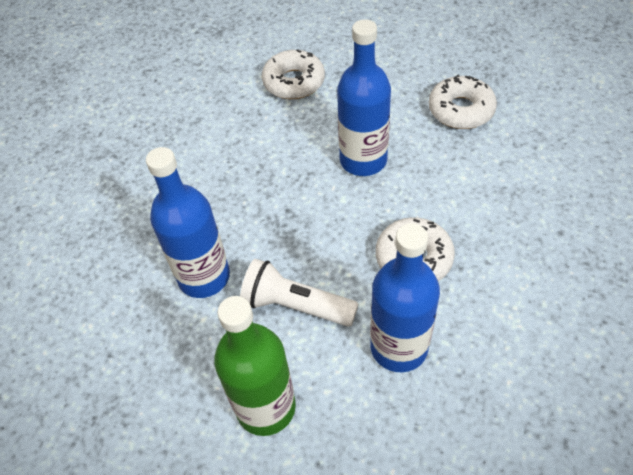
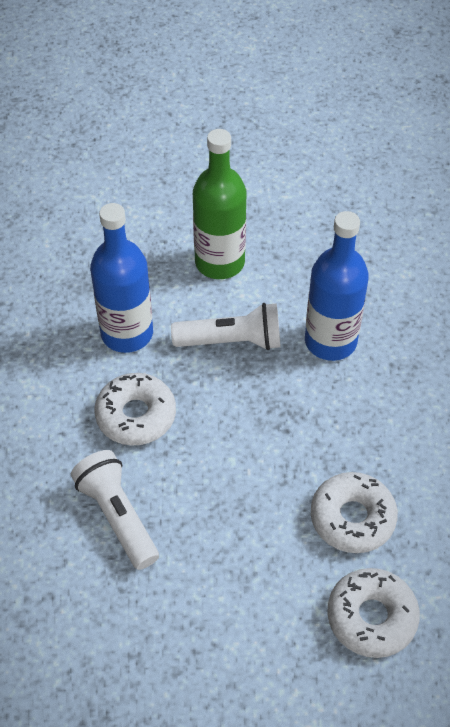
camera: 155 degrees right, 0 degrees up
blue bottle [337,19,391,176] -> none
white donut [429,75,497,129] -> white donut moved to [311,472,398,553]
none -> white flashlight [71,450,159,570]

